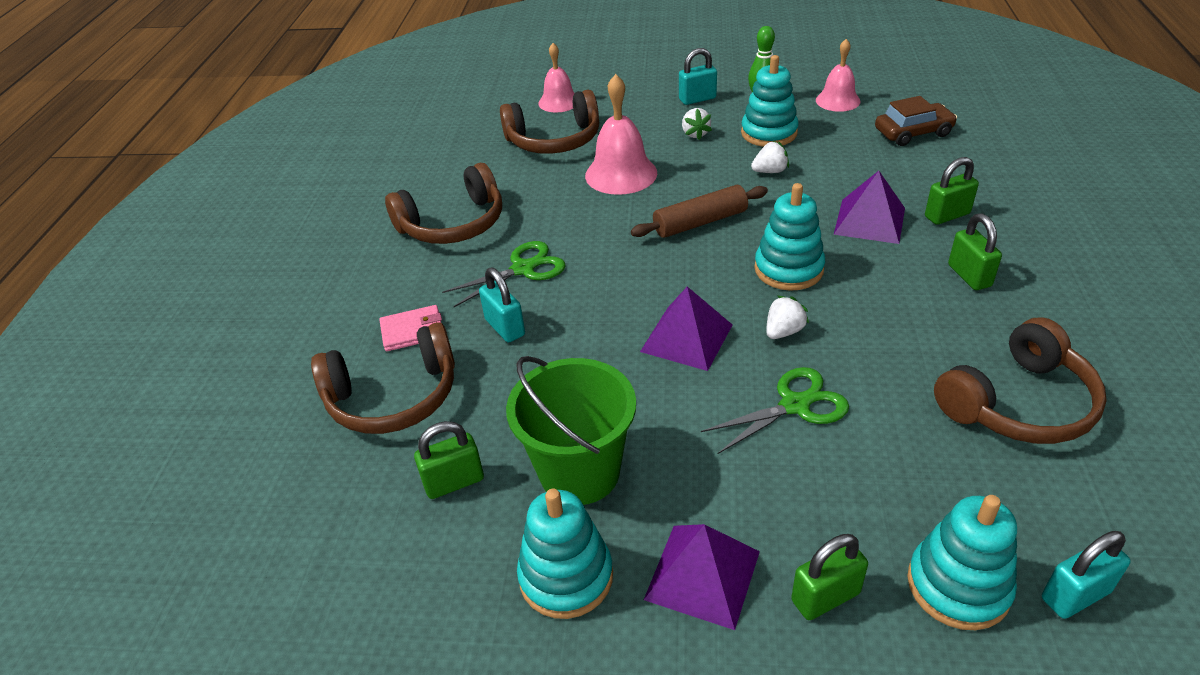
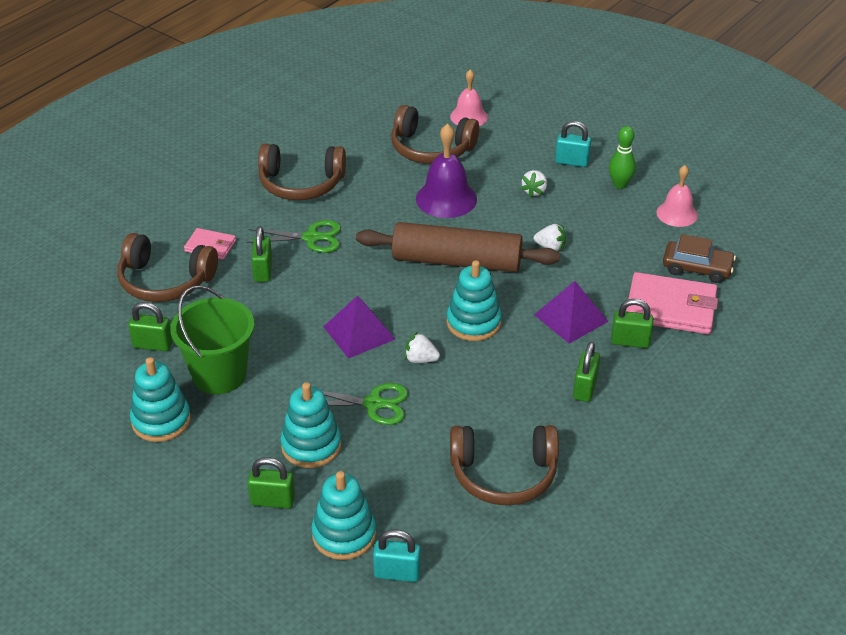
camera: 30 degrees right, 0 degrees up
turquoise padlock [479,268,525,343] -> green padlock [251,226,272,282]
pink bell [585,74,657,195] -> purple bell [416,123,477,218]
brown rolling pin [631,185,768,238] -> brown rolling pin [356,222,560,272], size x1.63
purple pyramid [644,524,760,630] -> none
turquoise stacking toy [741,55,798,147] -> turquoise stacking toy moved to [280,382,341,468]
white strawberry [766,296,809,339] -> white strawberry turned 150 degrees counterclockwise [405,332,440,363]
none -> pink wallet [626,272,718,334]

